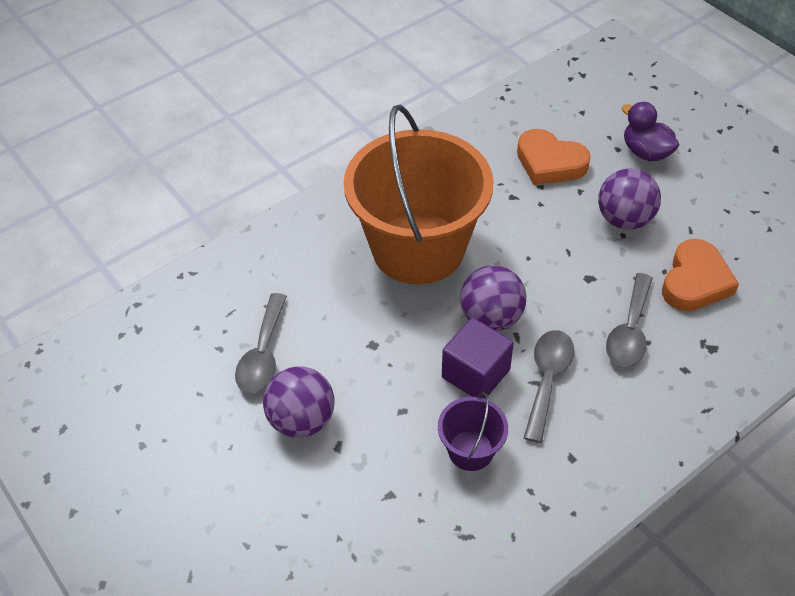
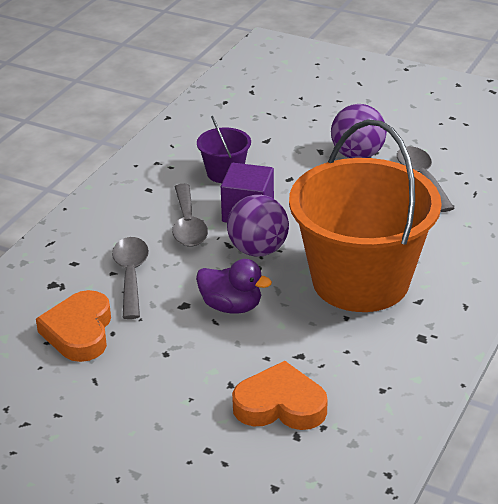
camera: 155 degrees right, 15 degrees down
purple ball [598,168,661,230] -> none
purple duck [622,102,679,161] -> purple duck moved to [196,259,272,314]

